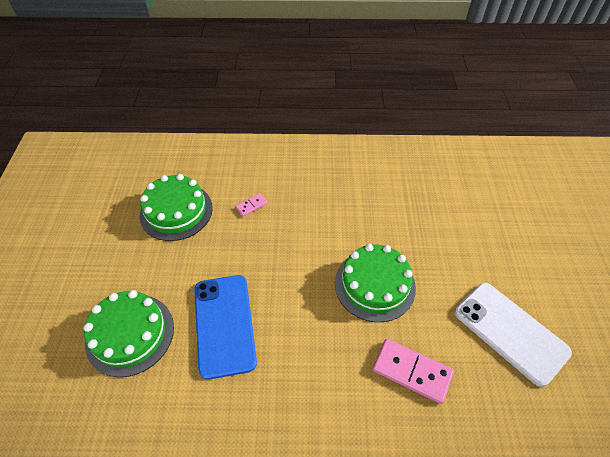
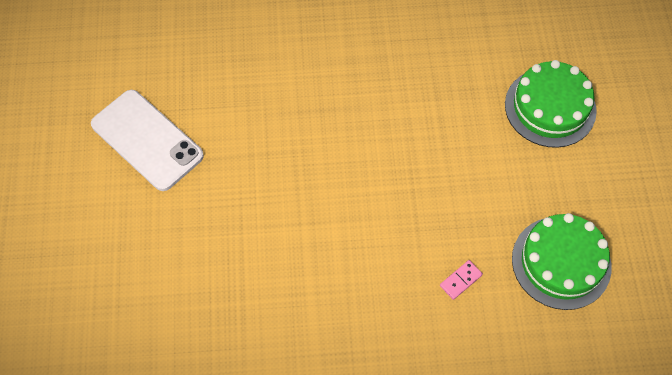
camera: 175 degrees right, 10 degrees up
blue phone [194,275,257,380] -> none
green cake [335,244,416,322] -> none
pink domino [373,339,454,404] -> none

